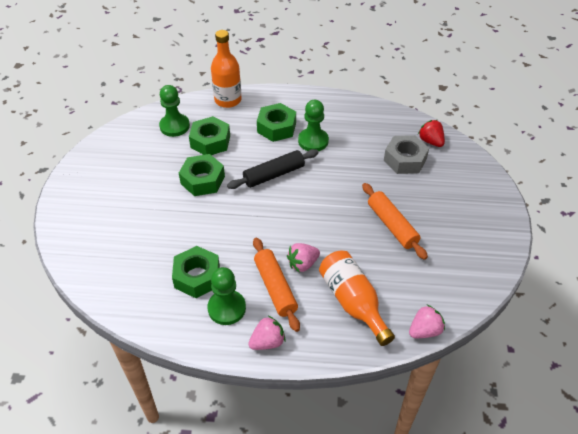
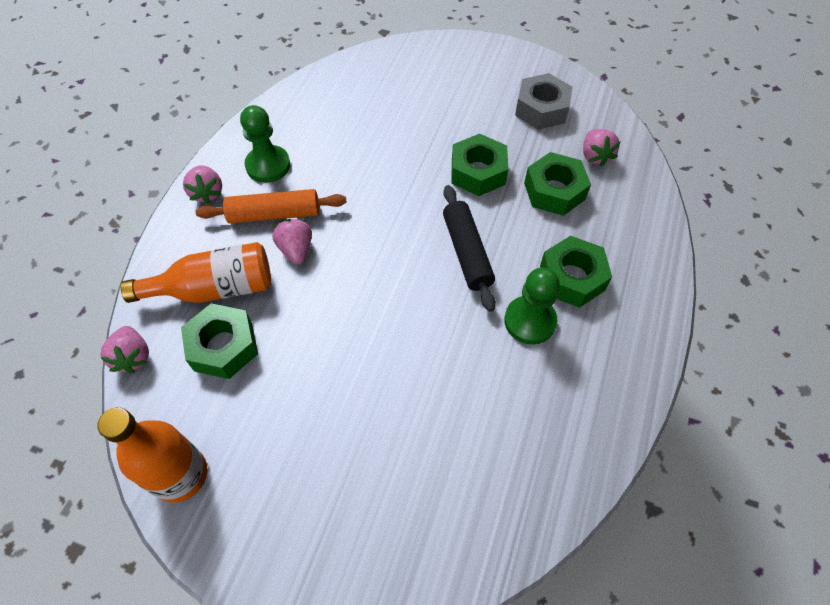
camera: 105 degrees right, 10 degrees up
green pawn [159,85,190,137] -> pink strawberry [583,129,620,167]
green nut [172,246,220,298] -> green nut moved to [181,303,258,379]
orange bottle [211,30,242,108] -> orange bottle moved to [98,407,208,503]
orange rolling pin [362,183,428,260] -> none
grey nut [384,135,429,174] -> grey nut moved to [515,73,573,130]
red strawberry [418,120,445,147] -> none

